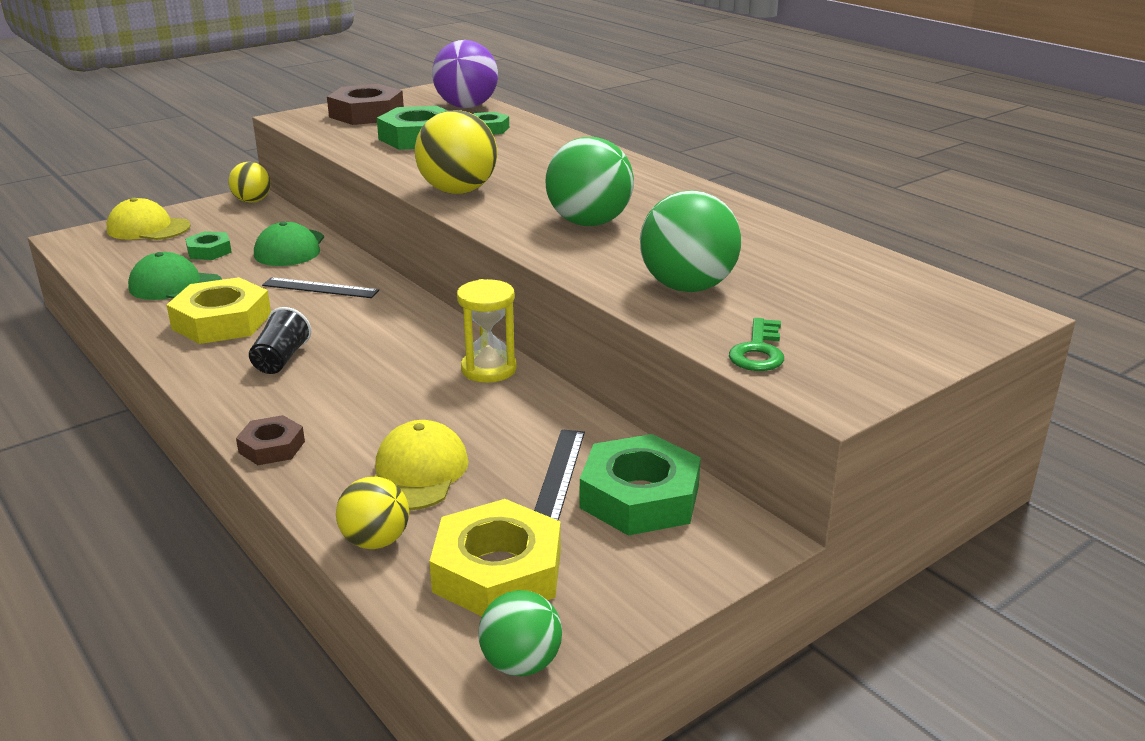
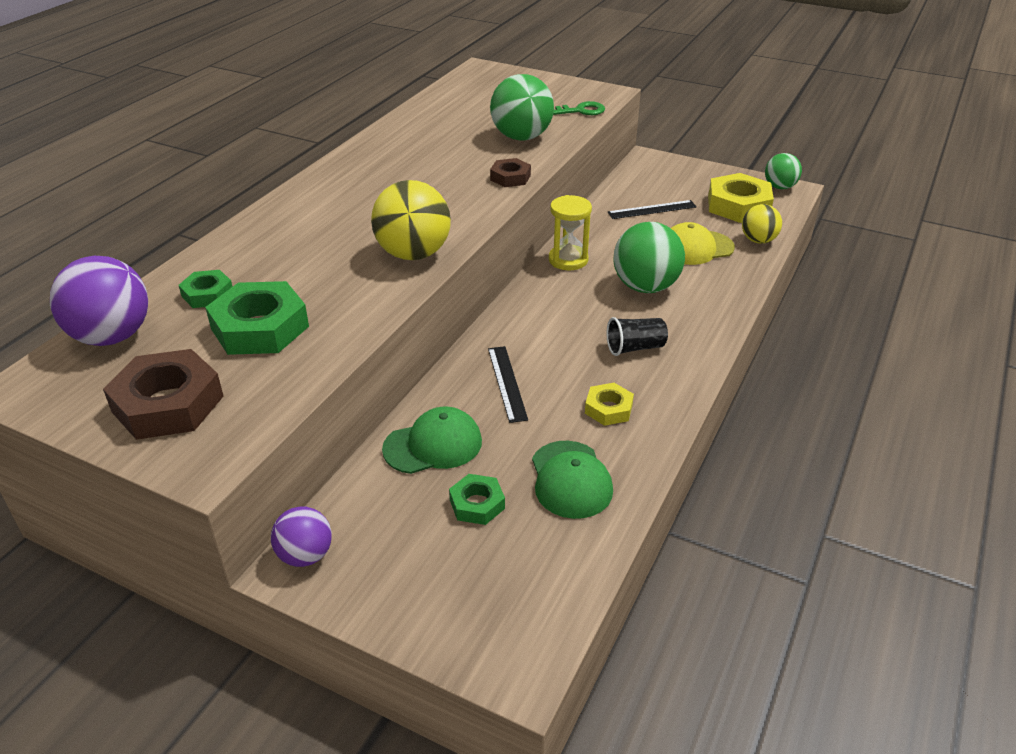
camera: 115 degrees left, 10 degrees up
yellow cap [106,198,191,240] -> none
yellow nut [167,277,271,344] -> yellow nut [585,383,634,426], size x0.55
yellow ball [229,162,271,203] -> purple ball [271,506,332,567]
brown nut [236,415,305,465] -> brown nut moved to [490,158,531,187]
green ball [546,137,634,226] -> green ball moved to [613,222,685,293]
green nut [580,434,701,536] -> none

